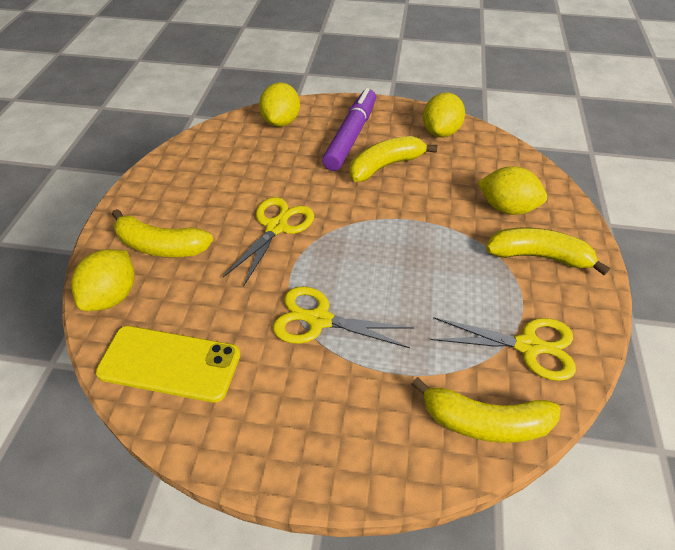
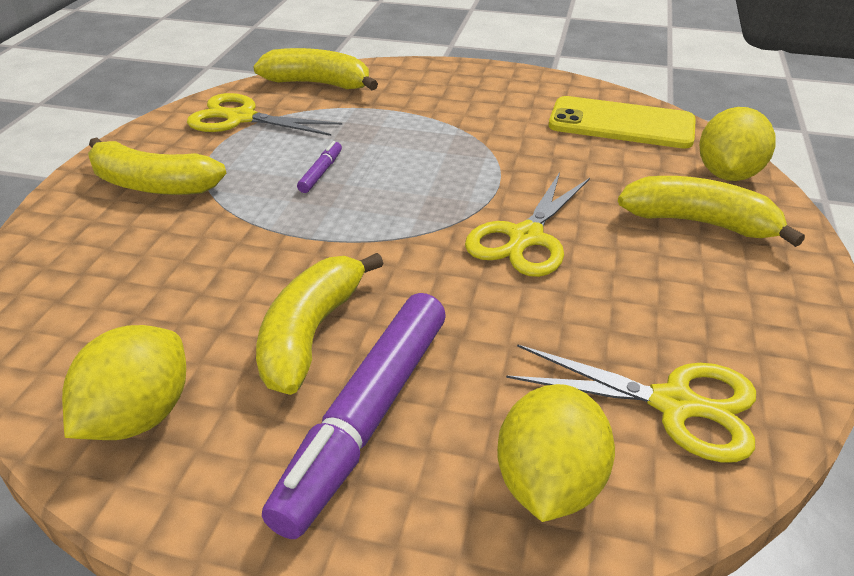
camera: 175 degrees left, 10 degrees down
yellow scissors [273,286,414,348] -> yellow scissors moved to [506,344,756,463]
yellow banana [350,136,437,182] -> yellow banana turned 135 degrees clockwise [256,253,384,395]
yellow lemon [478,166,547,215] -> none
none -> purple marker [297,141,342,193]

